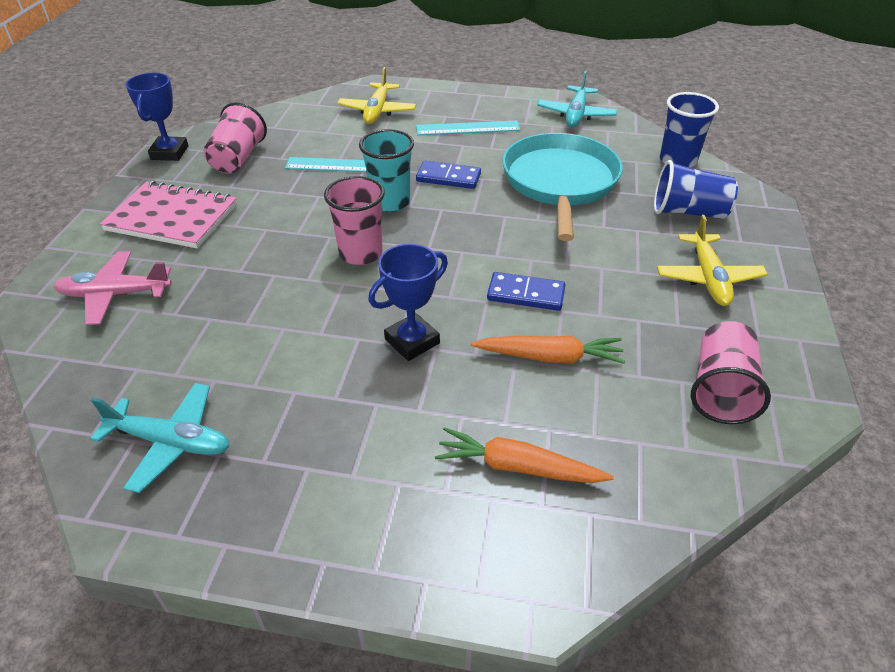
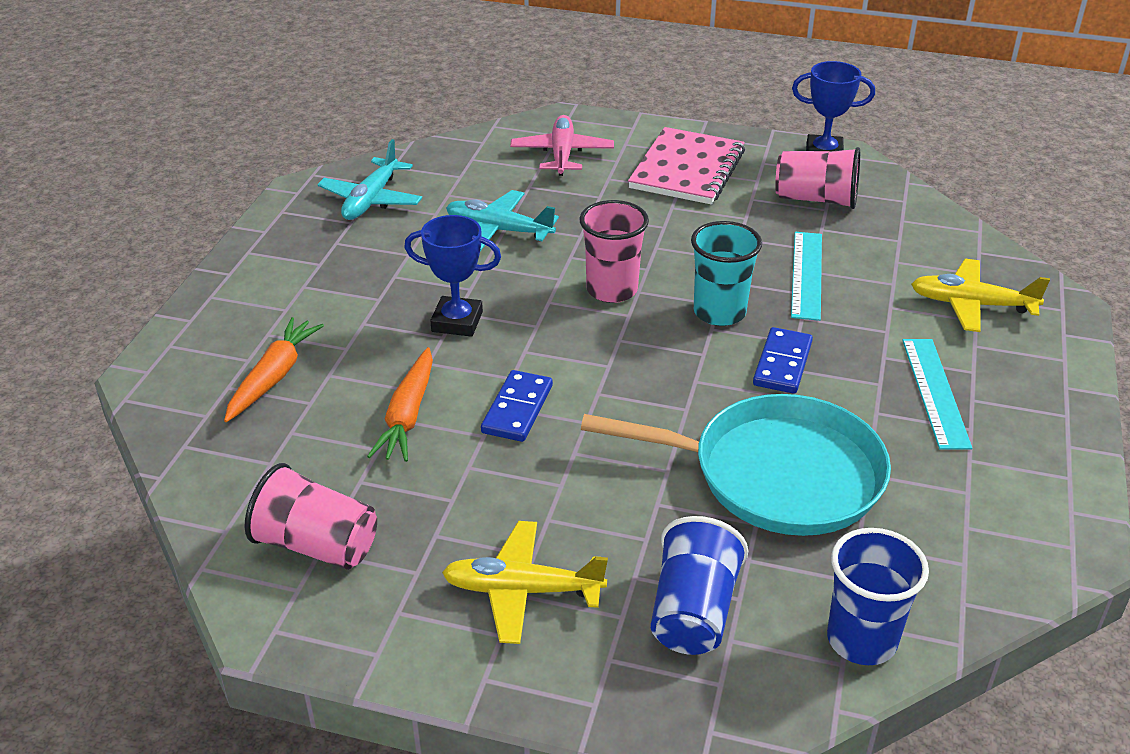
camera: 95 degrees right, 5 degrees down
blue trophy [368,244,448,361] -> blue trophy turned 45 degrees counterclockwise [404,215,501,337]
turquoise plane [537,71,618,127] -> turquoise plane moved to [446,190,559,251]

